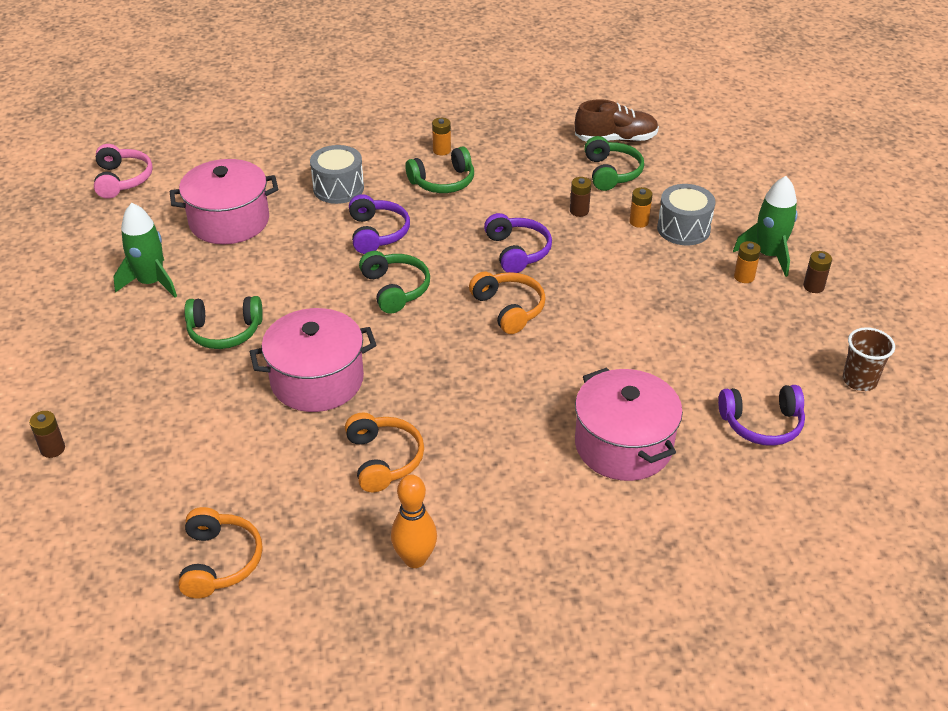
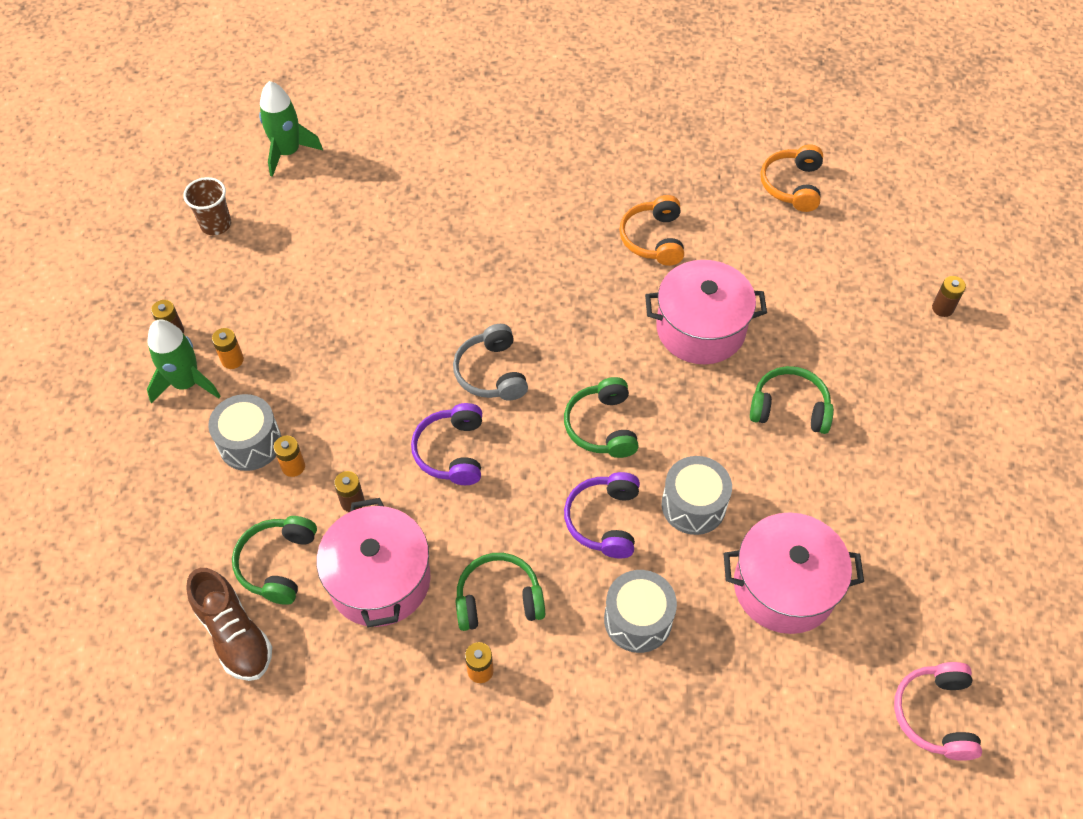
camera: 165 degrees left, 15 degrees up
green rocket [113,203,177,298] -> green rocket moved to [259,81,323,177]
orange bowling pin [391,474,437,568] -> none
orange headphones [469,272,546,334] -> grey headphones [453,324,528,400]
brown shoe [575,100,659,142] -> brown shoe turned 135 degrees counterclockwise [186,568,272,681]
pink pot [575,367,683,481] -> pink pot moved to [317,498,431,627]
purple headphones [718,385,805,446] -> none
none -> grey drum [662,456,732,535]

